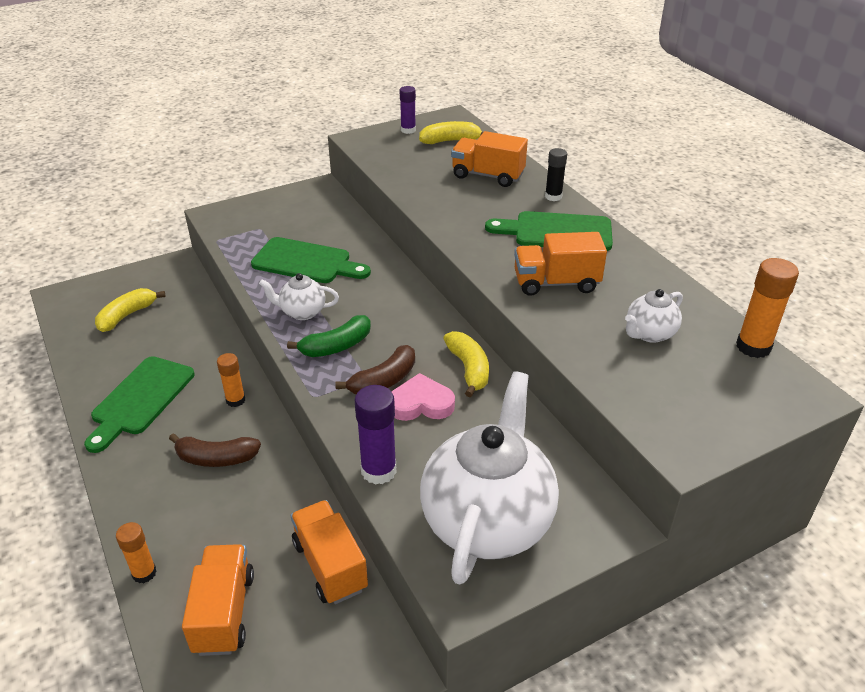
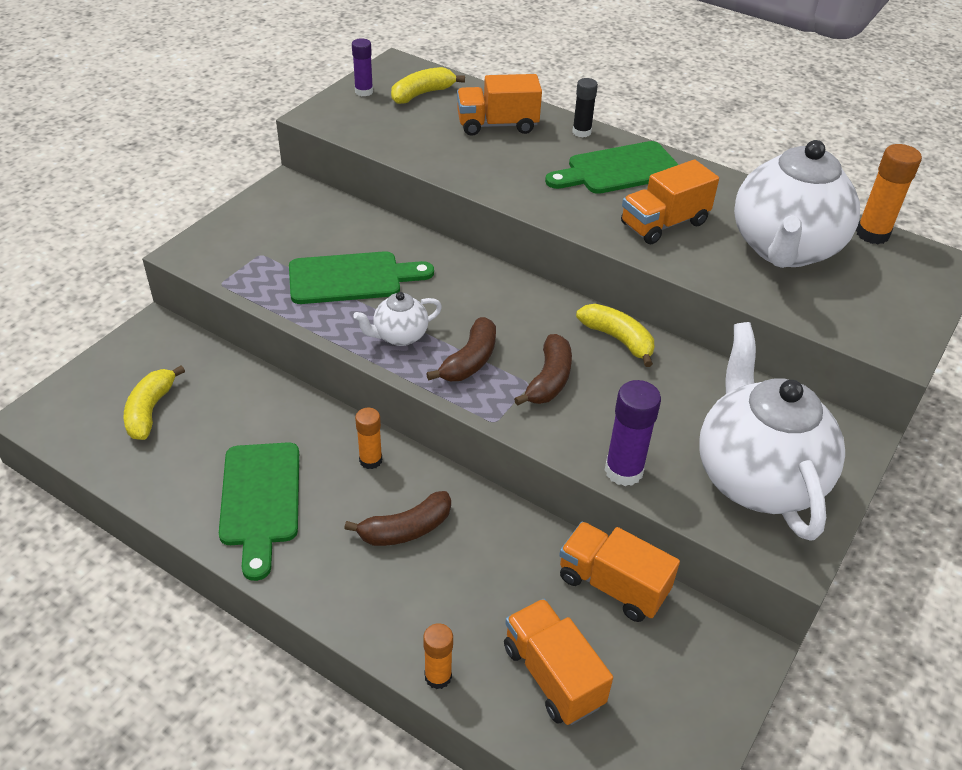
camera: 30 degrees left, 5 degrees up
green banana [287,315,371,357] -> brown banana [426,317,496,381]
pink heart [392,373,455,421] -> none
white teapot [625,289,683,343] -> white teapot [734,140,860,268], size x2.20

